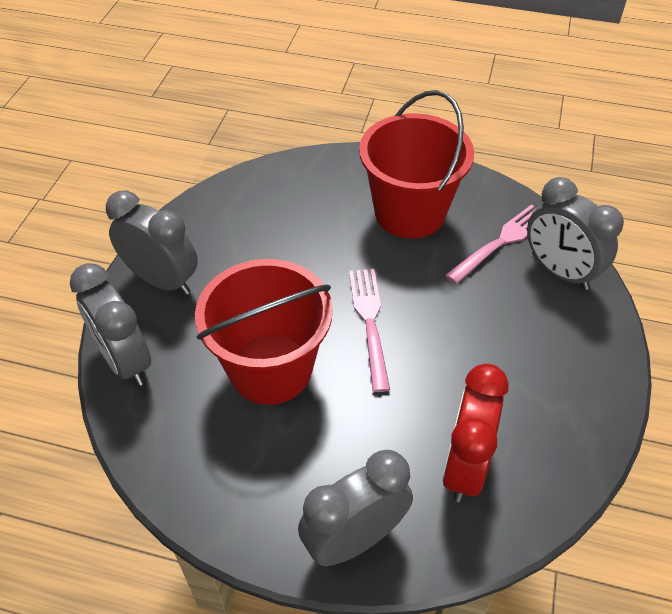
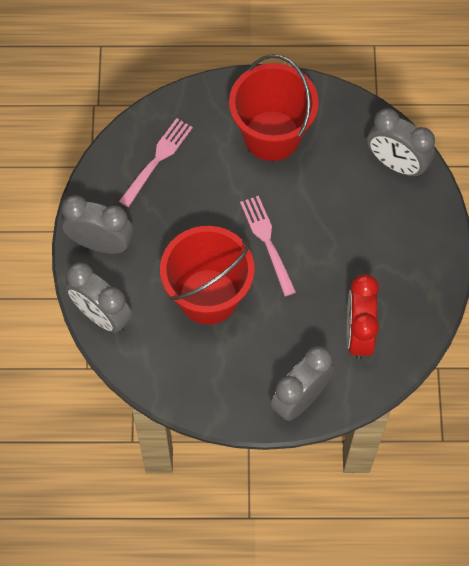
camera: 15 degrees left, 15 degrees up
pink fork [446,204,534,284] -> pink fork moved to [119,118,193,207]

